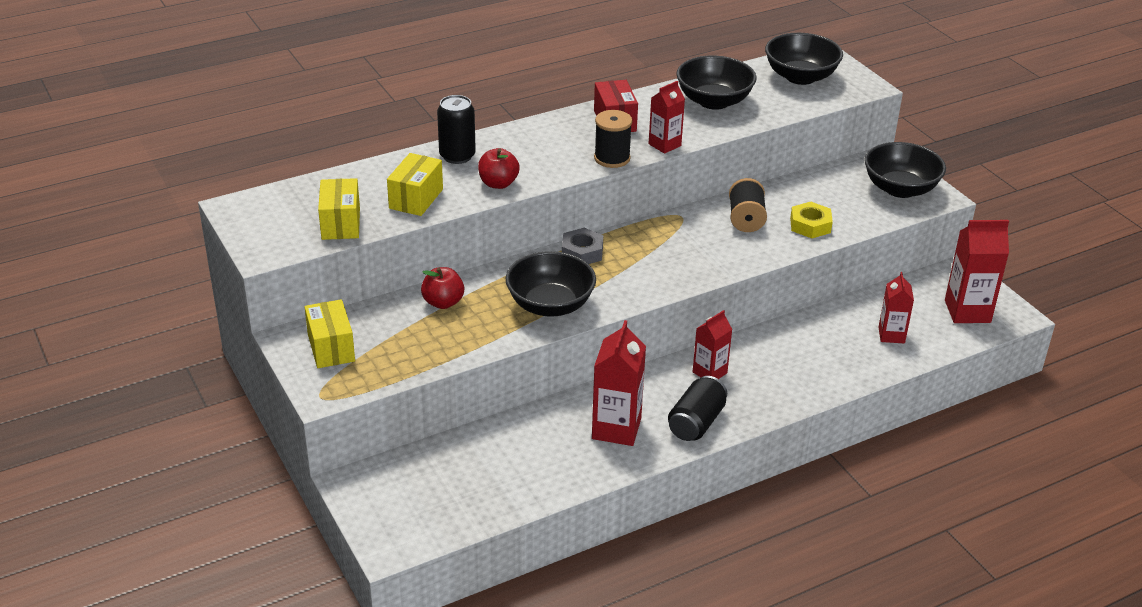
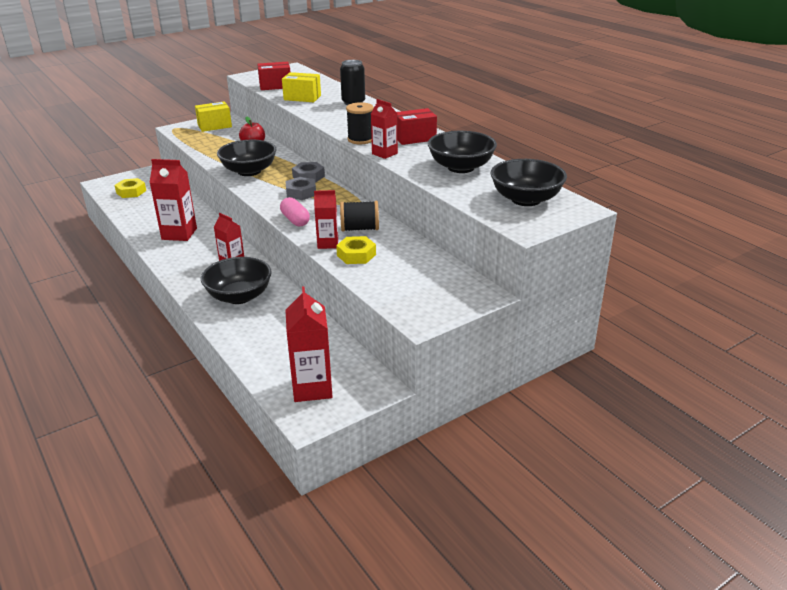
camera: 85 degrees right, 5 degrees down
yellow box [318,178,360,240] -> red box [257,62,290,90]
red apple [478,148,520,189] -> none
black can [668,376,727,441] -> none
black bowl [864,142,946,198] -> black bowl moved to [201,257,272,304]
red carton [879,272,914,343] -> red carton moved to [314,190,338,249]
none -> yellow nut [115,178,146,198]
none -> pink capsule [280,197,310,227]
none -> grey nut [285,177,316,200]

